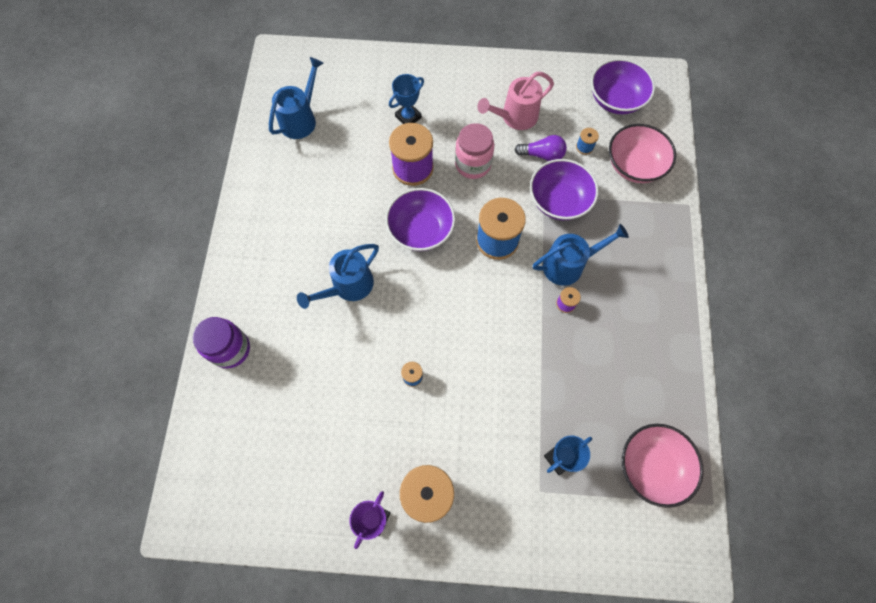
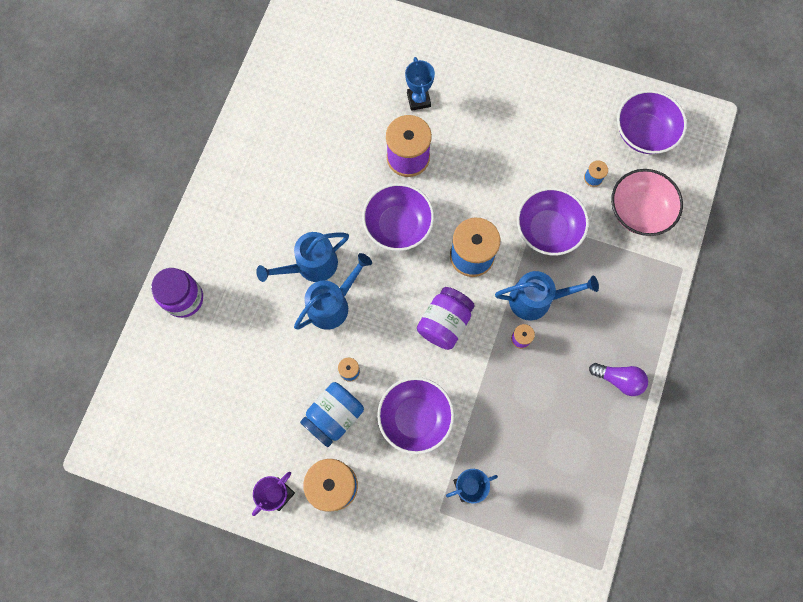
camera: 15 degrees right, 5 degrees up
blue watering can [269,57,323,139] -> blue watering can moved to [294,253,372,330]
blue trophy [389,74,424,124] -> blue trophy turned 75 degrees counterclockwise [405,57,435,111]
pink jar [455,123,494,179] -> none
pink watering can [477,72,554,130] -> none
purple light bulb [515,135,567,161] -> purple light bulb moved to [589,363,648,396]
pink bowl [622,424,704,508] -> none
none -> blue jar [300,382,364,447]
none -> purple bowl [377,377,454,454]
none -> purple jar [417,287,475,350]

